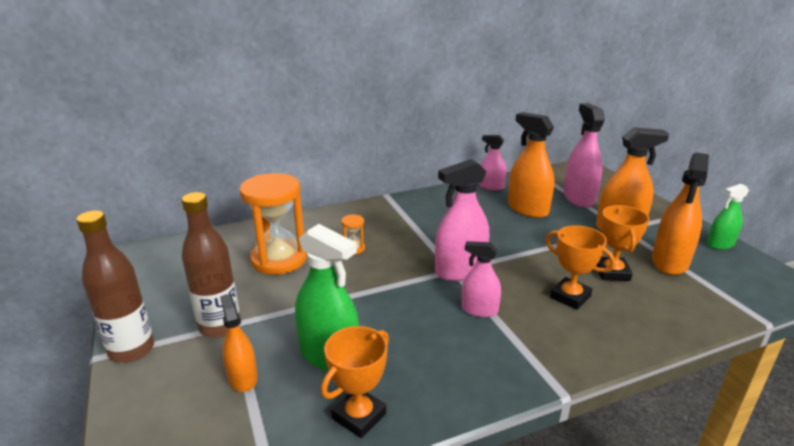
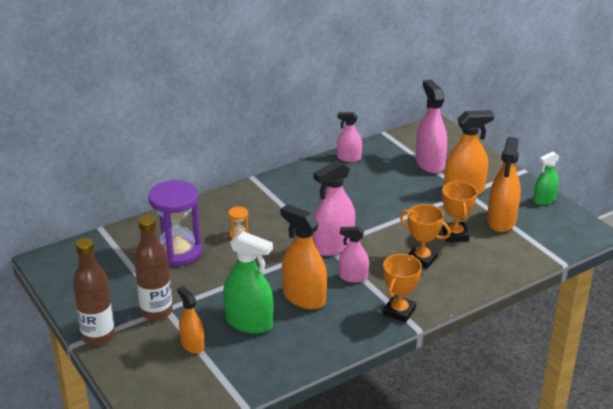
camera: 10 degrees left, 5 degrees up
orange hourglass [240,173,307,275] -> purple hourglass [148,180,202,267]
orange trophy [321,326,389,438] -> orange trophy moved to [383,254,422,323]
orange spray bottle [508,112,554,218] -> orange spray bottle moved to [280,204,327,309]

